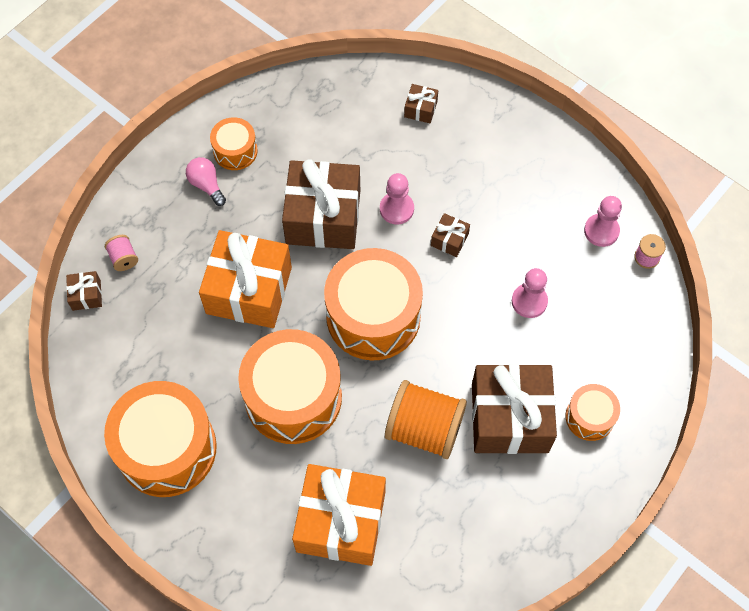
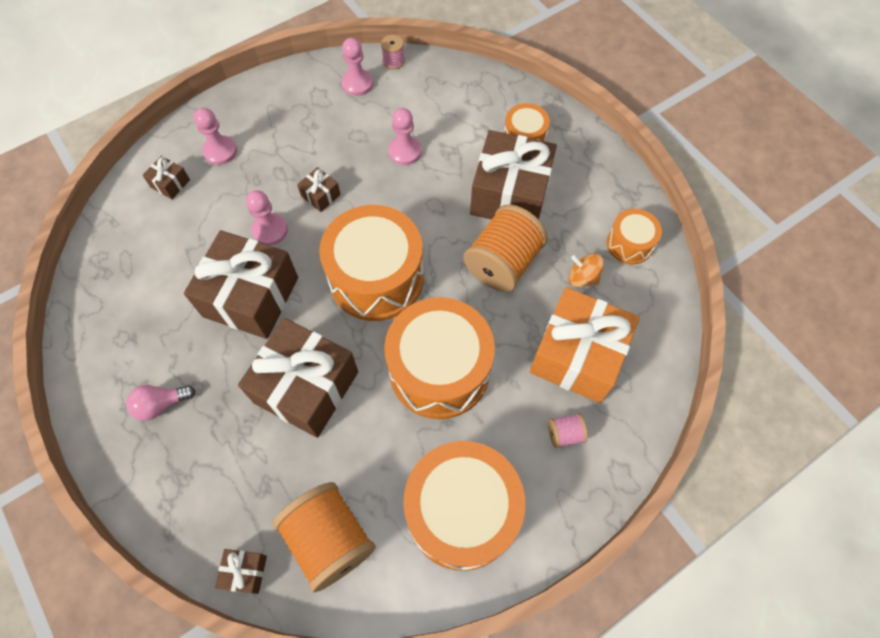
camera: 75 degrees left, 0 degrees up
pink spool [105,235,138,271] -> pink spool moved to [548,413,588,448]
orange gift [199,230,292,328] -> brown gift [238,318,358,438]
orange drum [210,117,258,170] -> orange drum moved to [607,209,662,265]
none -> pink pawn [194,108,237,165]
none -> orange spool [273,482,376,592]
none -> orange spinning top [569,253,604,287]

